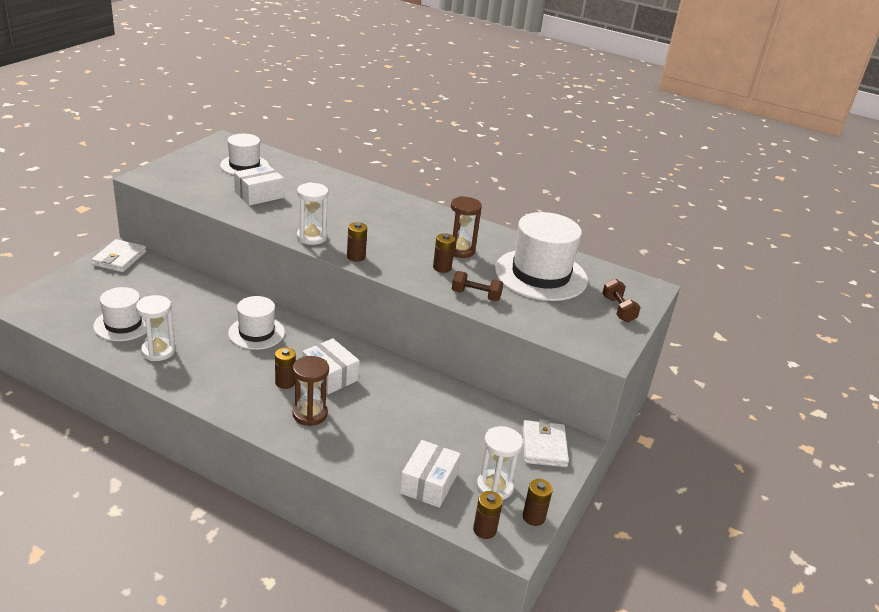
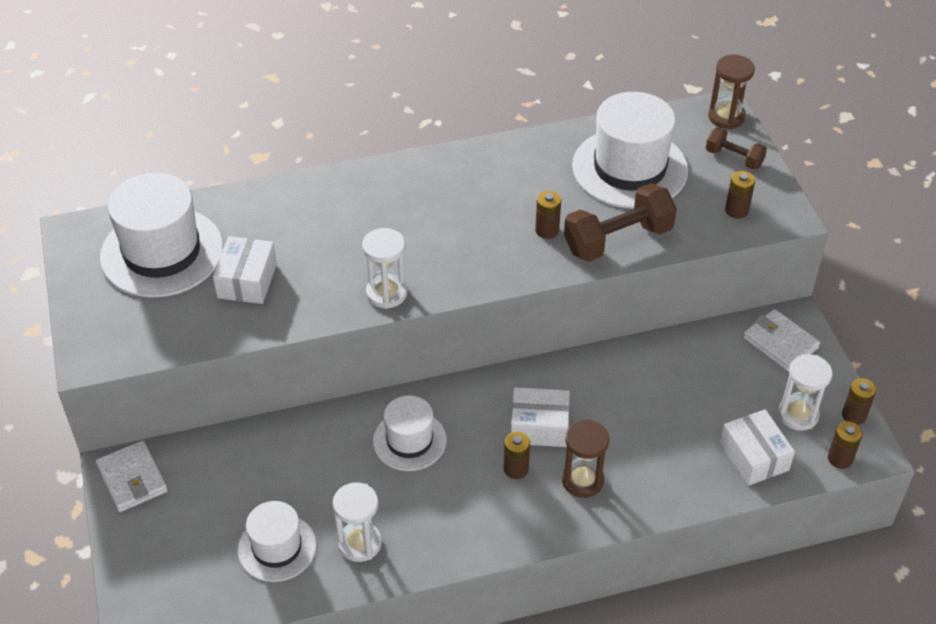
camera: 40 degrees left, 15 degrees up
white hat [220,134,269,175] -> white hat [100,173,223,298], size x1.70
brown battery [347,222,367,262] -> brown battery moved to [725,171,755,219]
brown hourglass [451,196,482,258] -> brown hourglass moved to [708,54,755,129]
brown dumbbell [452,271,503,301] -> brown dumbbell [564,183,677,262], size x1.78

